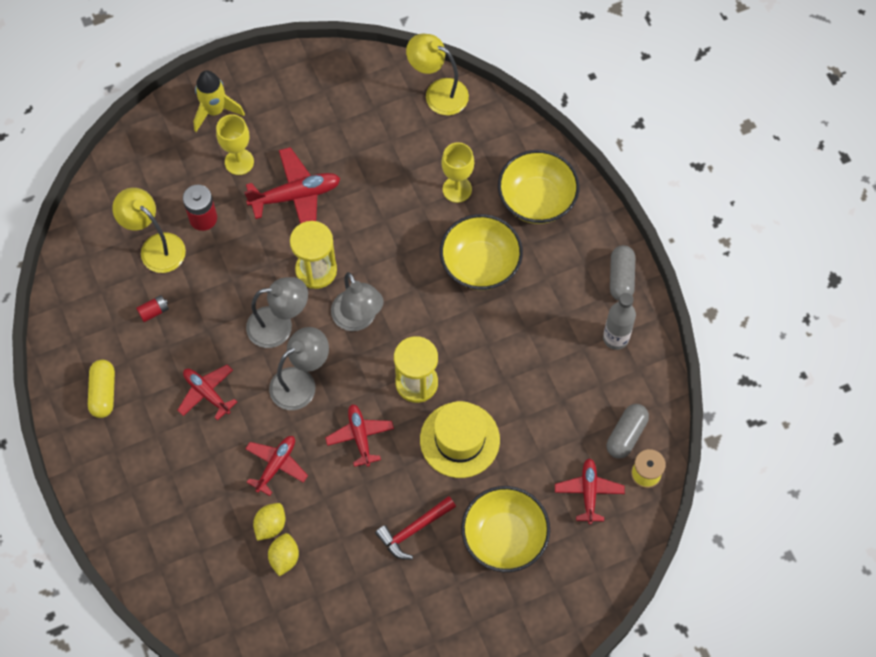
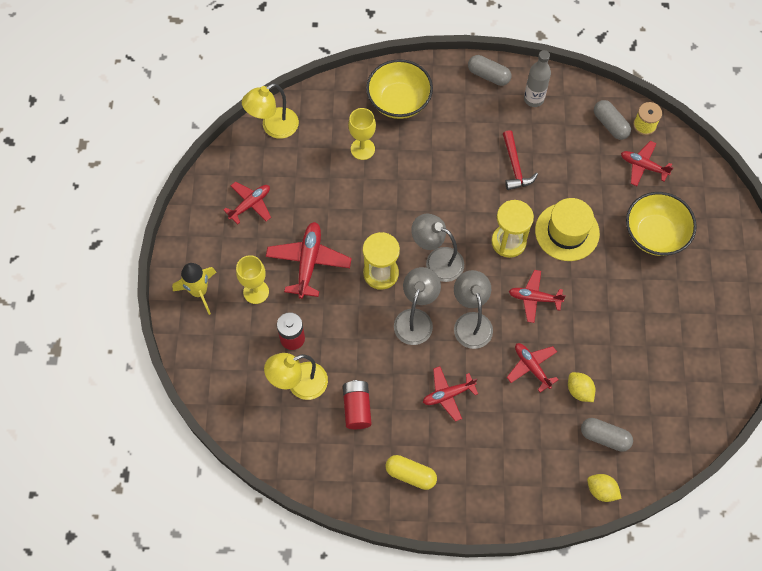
camera: 65 degrees left, 0 degrees up
red battery [136,295,169,322] -> red battery [343,380,372,429], size x1.74
yellow lemon [268,533,299,576] -> yellow lemon moved to [587,474,622,502]
grey lamp [331,272,384,331] -> grey lamp turned 150 degrees counterclockwise [411,213,464,282]
red hammer [375,496,456,559] -> red hammer moved to [503,130,538,190]
yellow bowl [440,214,523,290] -> none
none -> red plane [224,182,271,224]
none -> grey capsule [581,418,633,452]

